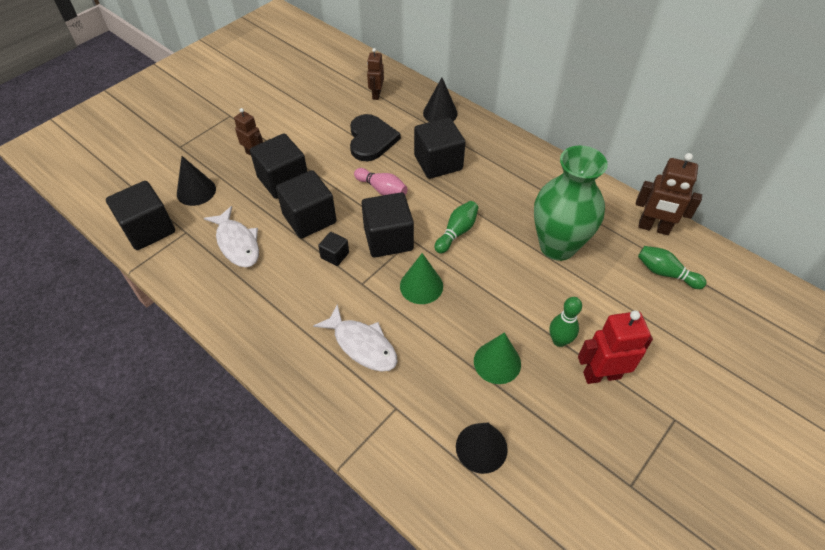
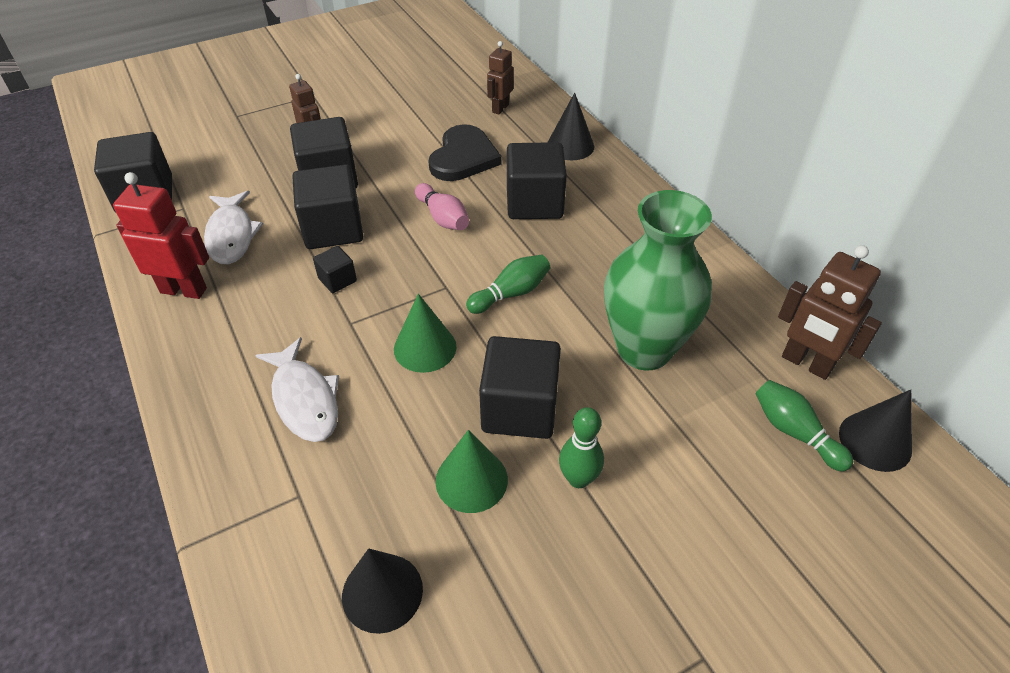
camera: 20 degrees right, 5 degrees down
black cone [177,156,216,206] -> black cone moved to [839,390,912,472]
black cube [362,192,414,257] -> black cube moved to [479,336,561,439]
red robot [578,310,653,384] -> red robot moved to [113,172,209,299]

